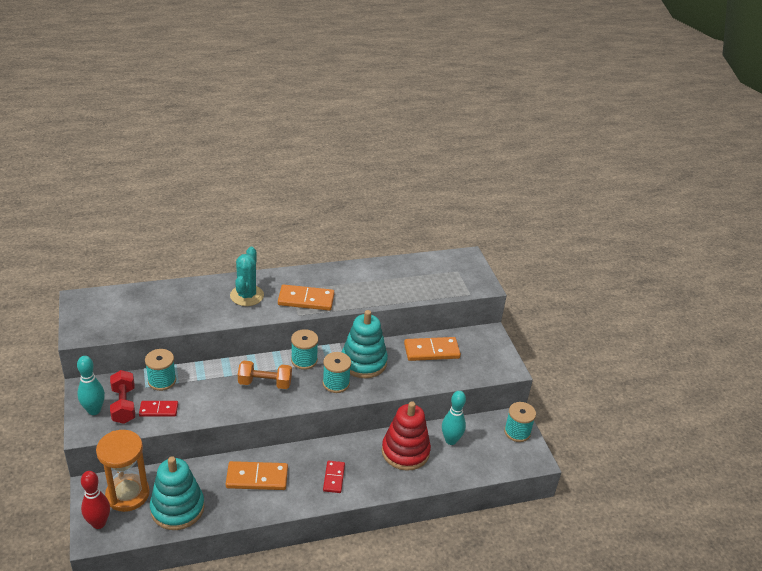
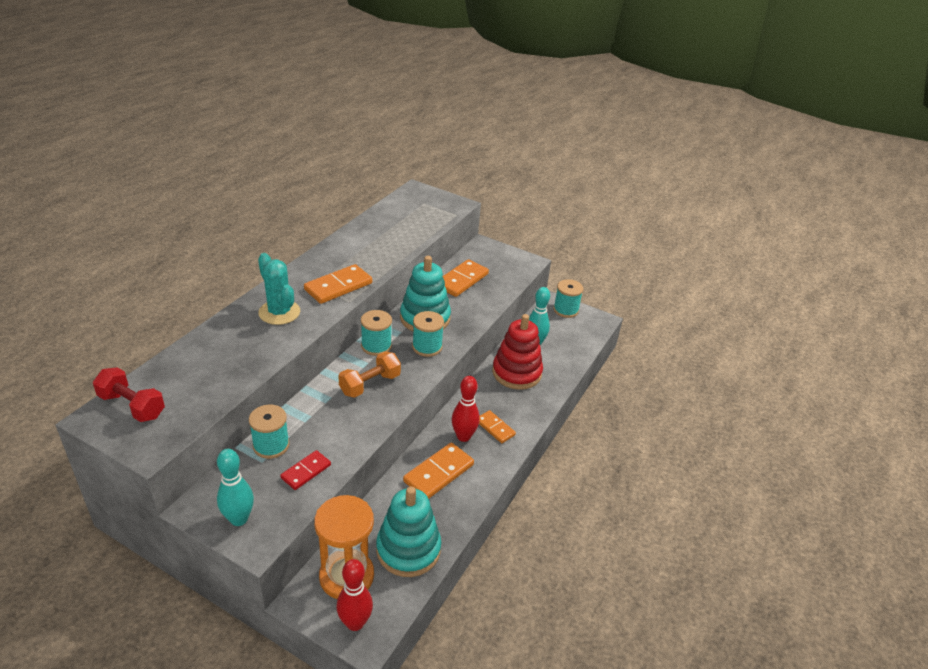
camera: 45 degrees left, 0 degrees up
red dumbbell [110,370,135,424] -> red dumbbell moved to [93,367,165,422]
red domino [323,461,345,493] -> orange domino [479,410,516,443]
none -> red bowling pin [452,376,480,442]

